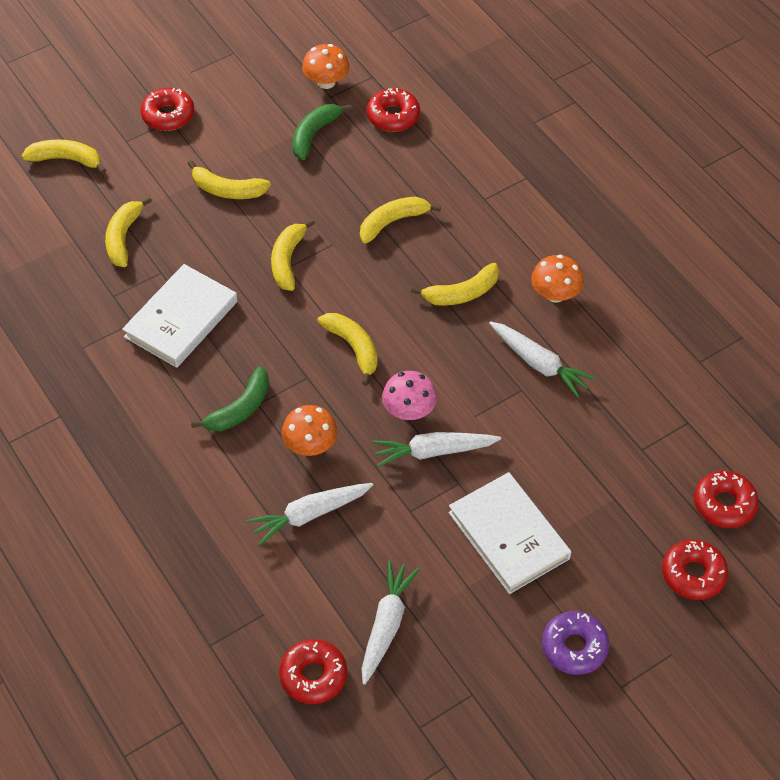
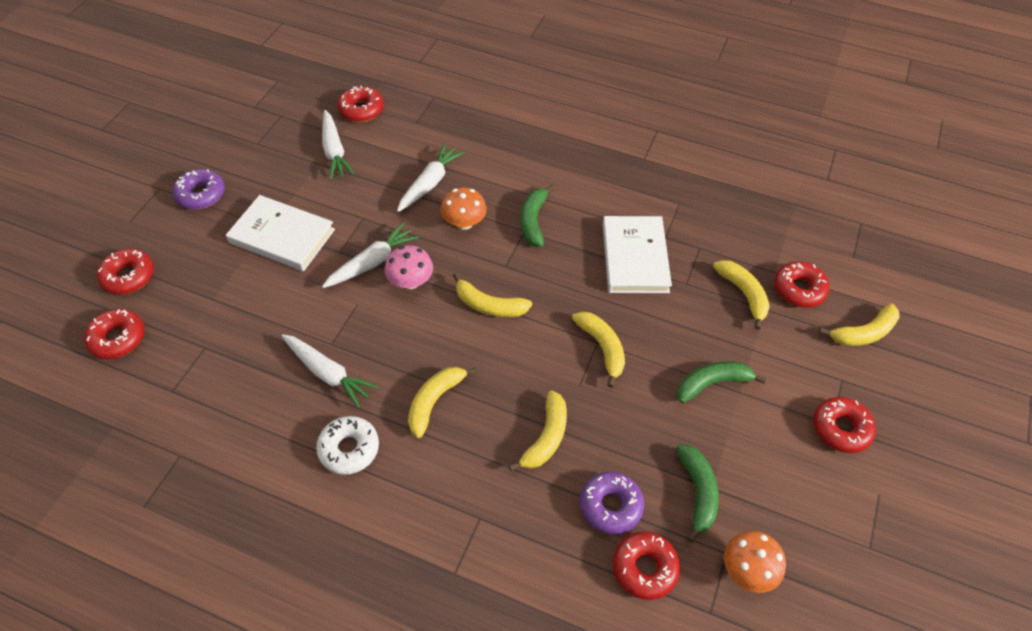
camera: 145 degrees right, 0 degrees up
yellow banana [188,160,271,199] -> green banana [677,361,766,403]
white carrot [489,321,596,398] -> white carrot turned 150 degrees counterclockwise [281,334,378,408]
orange mushroom [531,254,584,303] -> white donut [316,416,379,475]
none -> purple donut [580,472,644,535]
none -> red donut [774,261,830,308]

